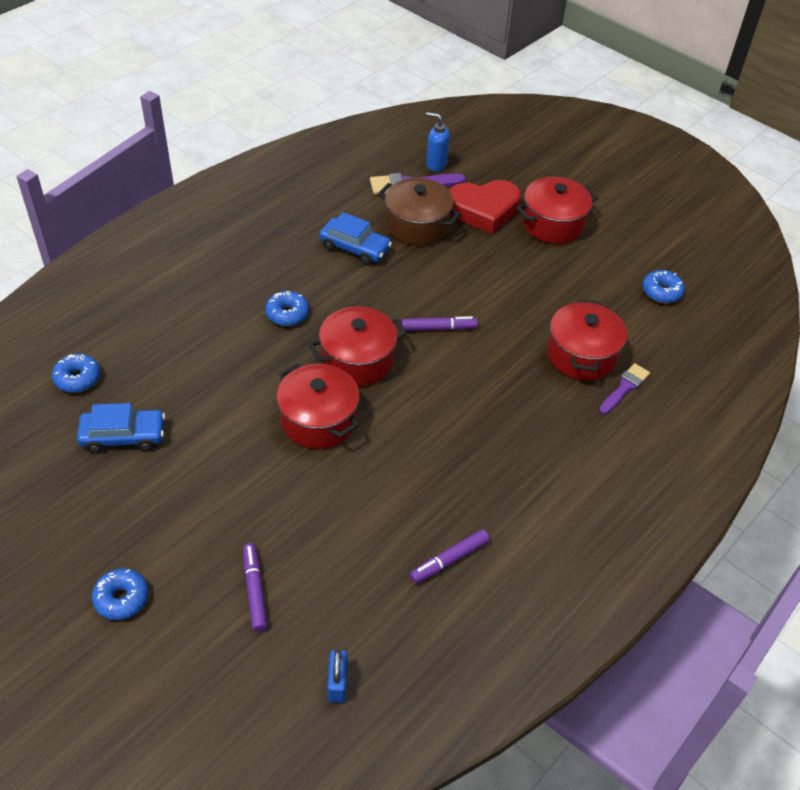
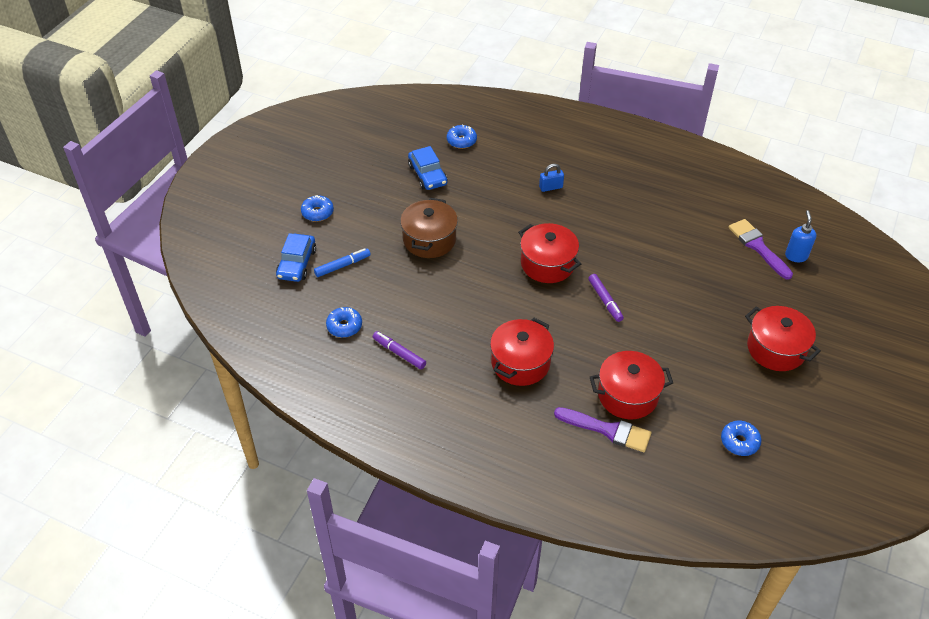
camera: 75 degrees right, 0 degrees up
purple marker [243,543,268,632] -> blue marker [314,248,371,277]
blue donut [265,291,309,326] -> blue donut moved to [326,307,362,338]
red pot [276,363,360,449] -> red pot moved to [490,318,554,386]
blue car [319,212,392,265] -> blue car moved to [276,233,316,282]
blue padlock [327,650,348,703] -> blue padlock moved to [539,164,564,192]
brown pot [378,178,461,246] -> brown pot moved to [400,198,458,258]
red heart [449,180,521,234] -> none
purple brush [599,363,650,414] -> purple brush [554,407,651,452], size x1.50

